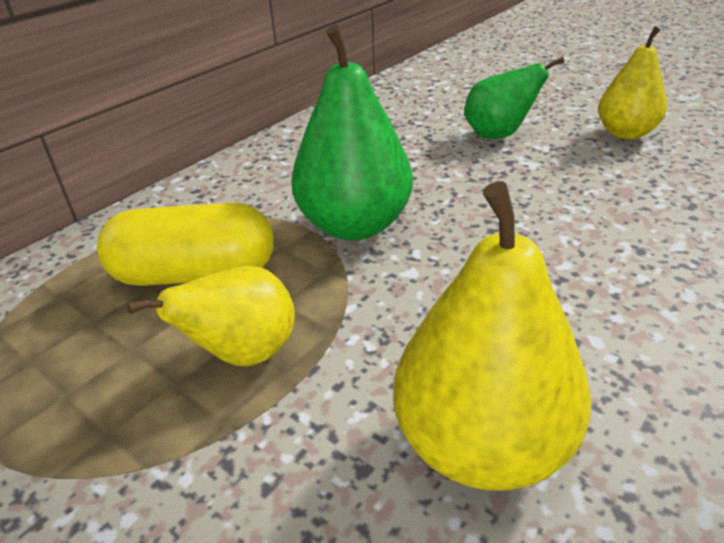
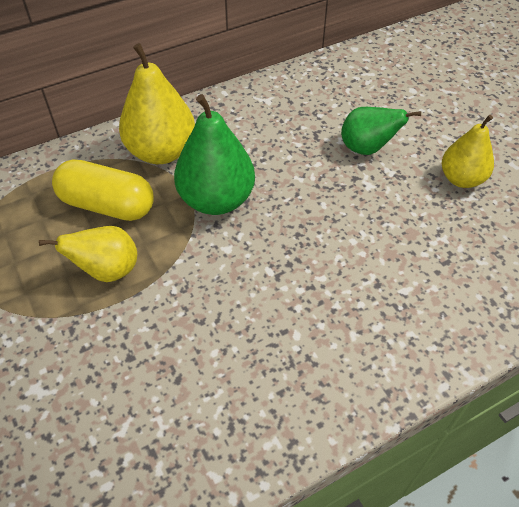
camera: 20 degrees right, 15 degrees up
yellow pear [393,181,591,490] -> yellow pear moved to [119,43,195,164]

